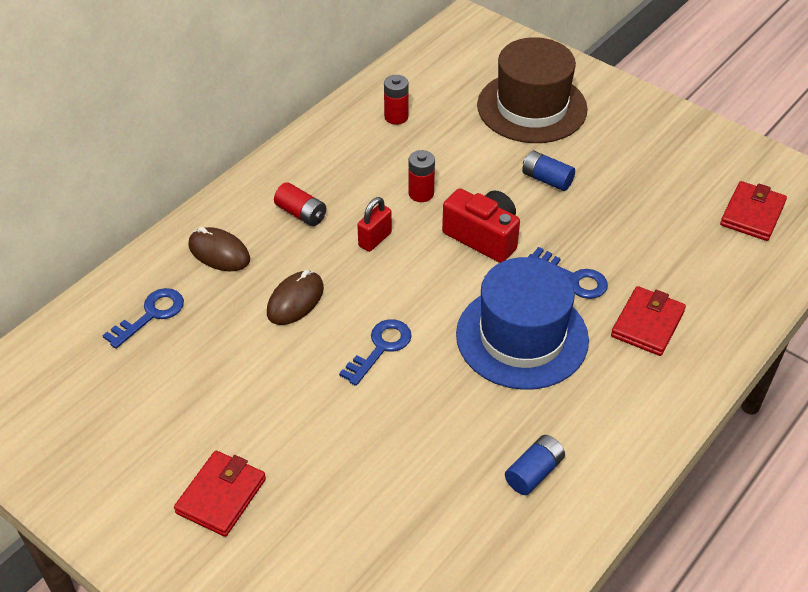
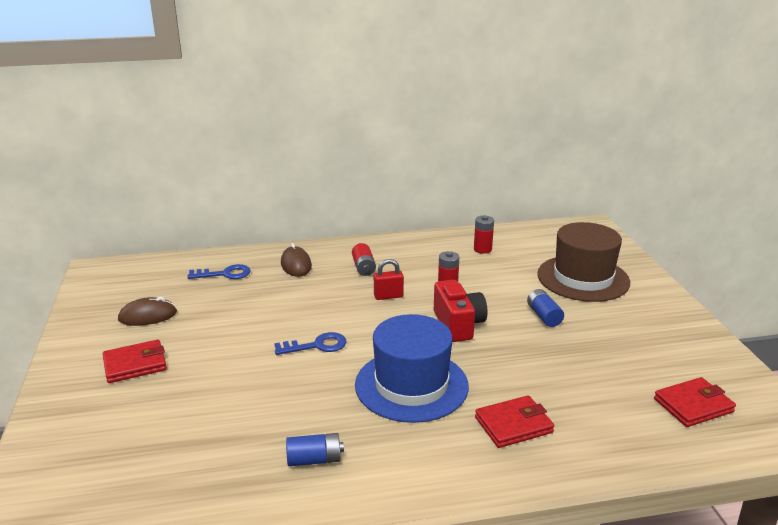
camera: 40 degrees right, 20 degrees down
brown mouse [267,270,324,325] -> brown mouse moved to [118,297,177,326]
blue key [528,247,608,299] -> none

